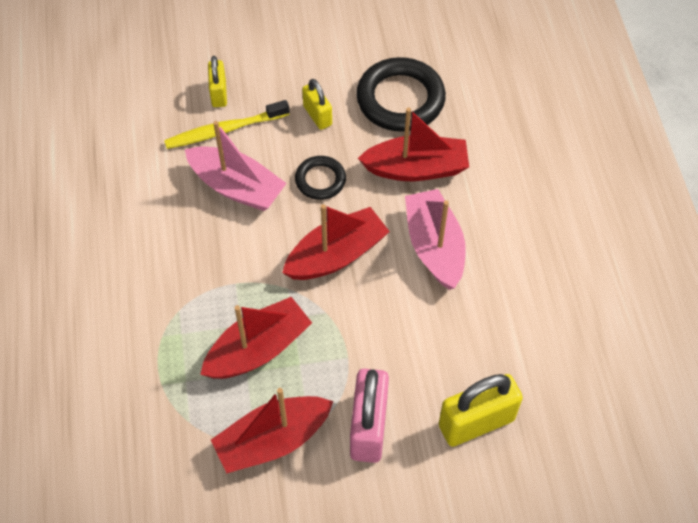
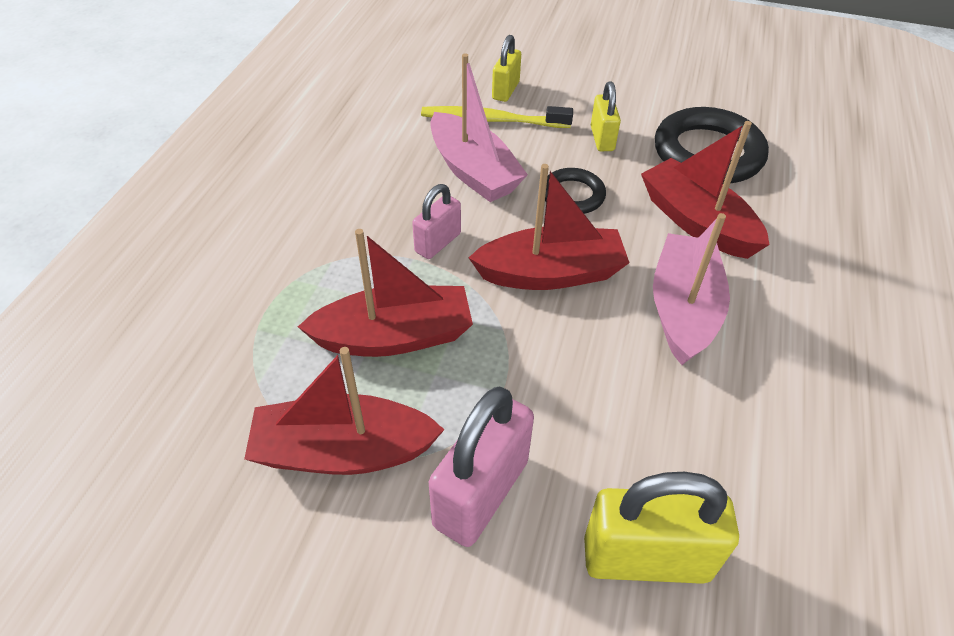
camera: 25 degrees right, 10 degrees down
red boat [358,107,469,181] -> red boat turned 150 degrees counterclockwise [641,121,770,259]
none -> pink padlock [412,184,461,259]

